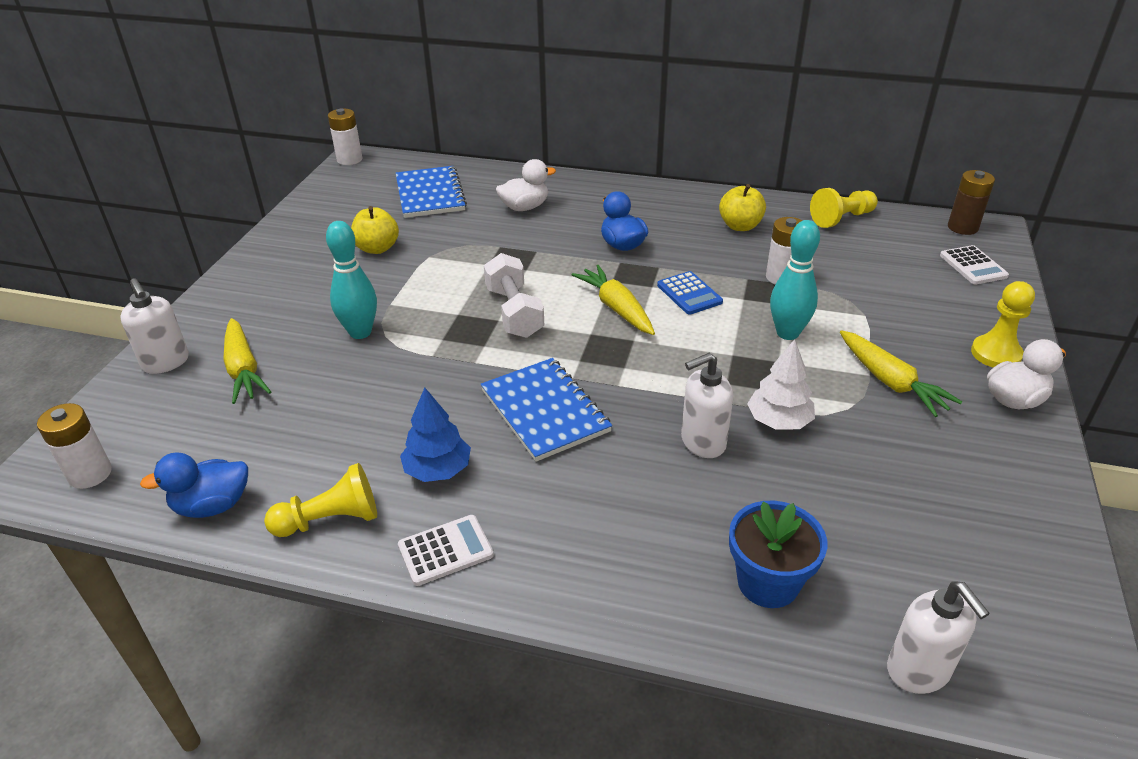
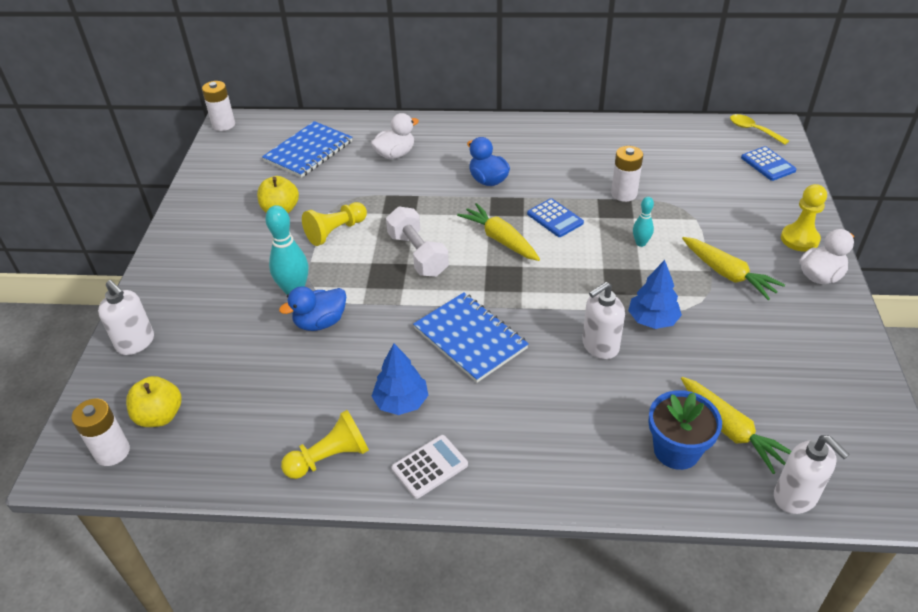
camera: 10 degrees left, 5 degrees up
blue duck [140,453,248,518] -> blue duck moved to [279,286,346,331]
yellow carrot [223,318,271,404] -> yellow carrot moved to [681,377,791,474]
blue notebook [396,166,467,218] -> blue notebook turned 60 degrees clockwise [262,121,352,178]
yellow apple [719,184,766,231] -> yellow apple moved to [126,376,181,427]
white tree [747,339,815,430] -> blue tree [628,260,682,329]
turquoise bowling pin [770,220,820,340] -> turquoise bowling pin [633,197,654,247], size x0.56
yellow pawn [810,188,878,228] -> yellow pawn moved to [302,202,367,246]
white calculator [940,245,1009,284] -> blue calculator [741,146,796,181]
brown battery [948,170,995,235] -> yellow spoon [730,114,789,145]

